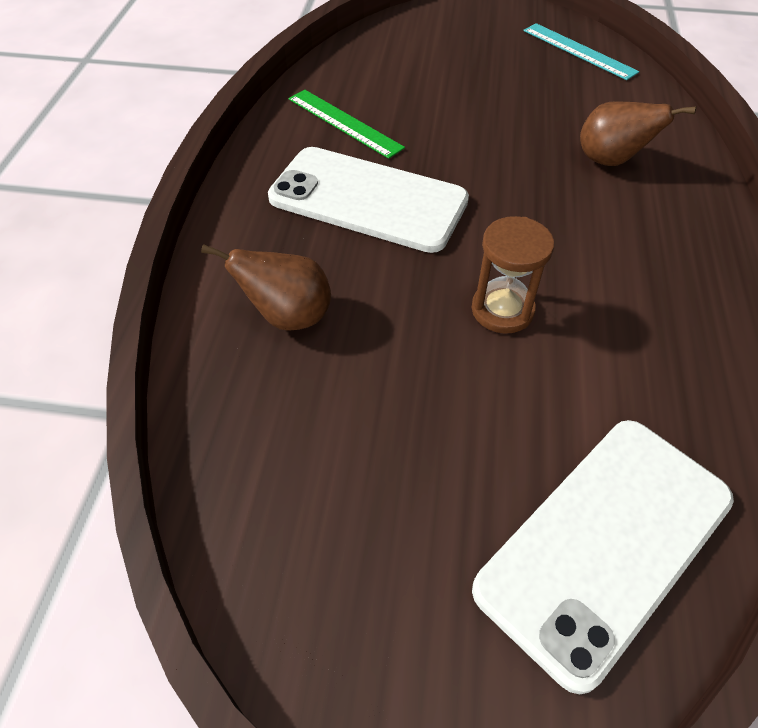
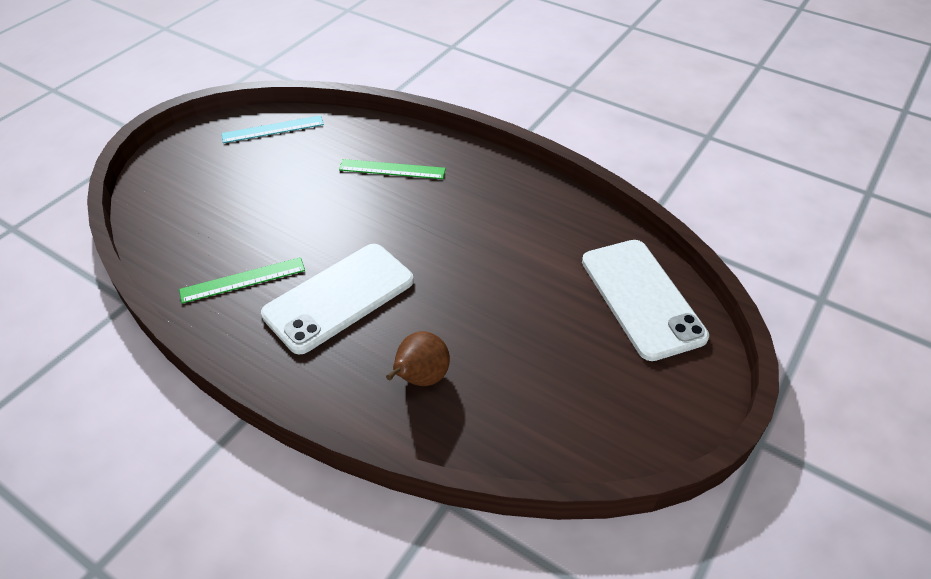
camera: 65 degrees left, 5 degrees down
brown hourglass [472,216,554,334] -> none
brown pear [580,101,696,166] -> green ruler [339,159,446,179]

